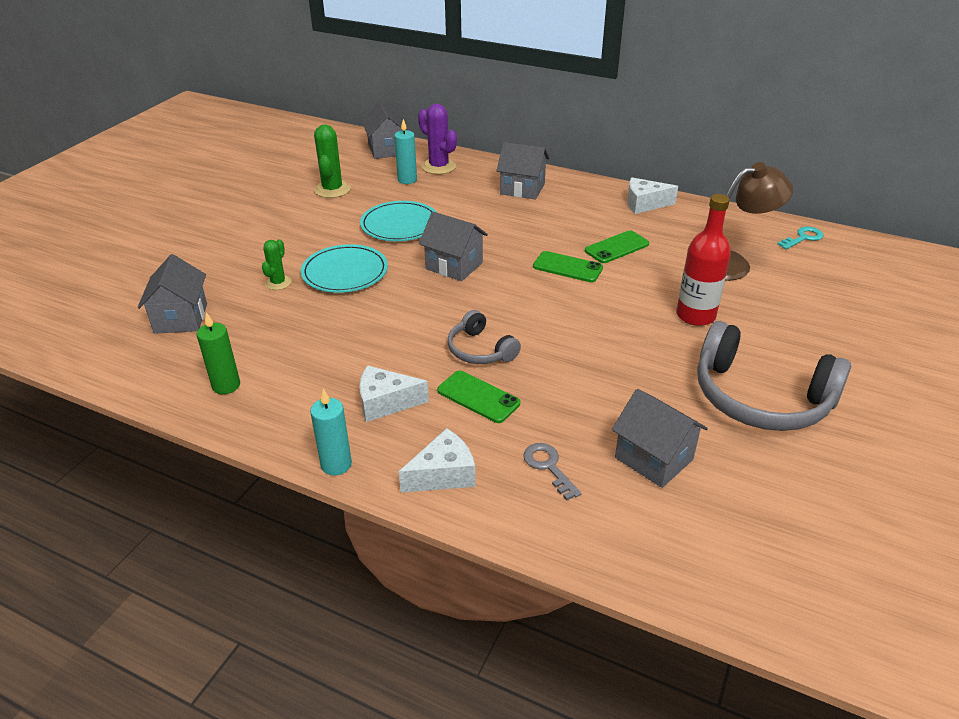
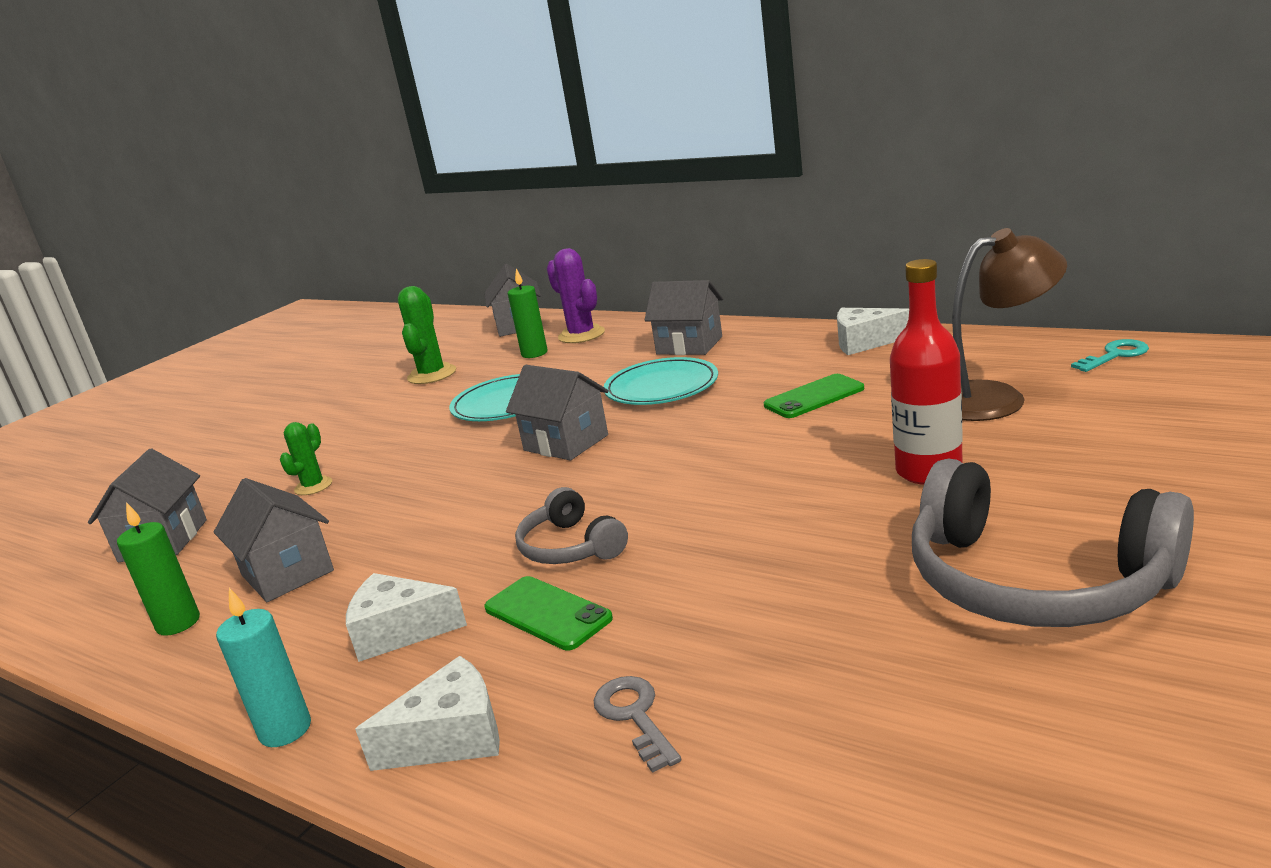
camera: 10 degrees right, 15 degrees down
turquoise plate [301,244,388,293] -> turquoise plate moved to [604,357,718,405]
turquoise candle [394,119,417,184] -> green candle [508,269,548,358]
green phone [533,251,603,282] -> none
grey house [612,389,708,488] -> grey house moved to [214,478,334,602]

